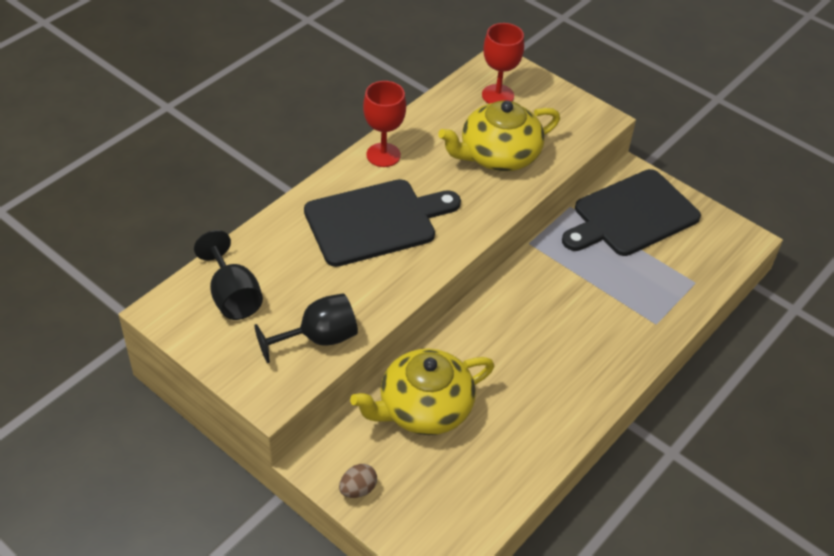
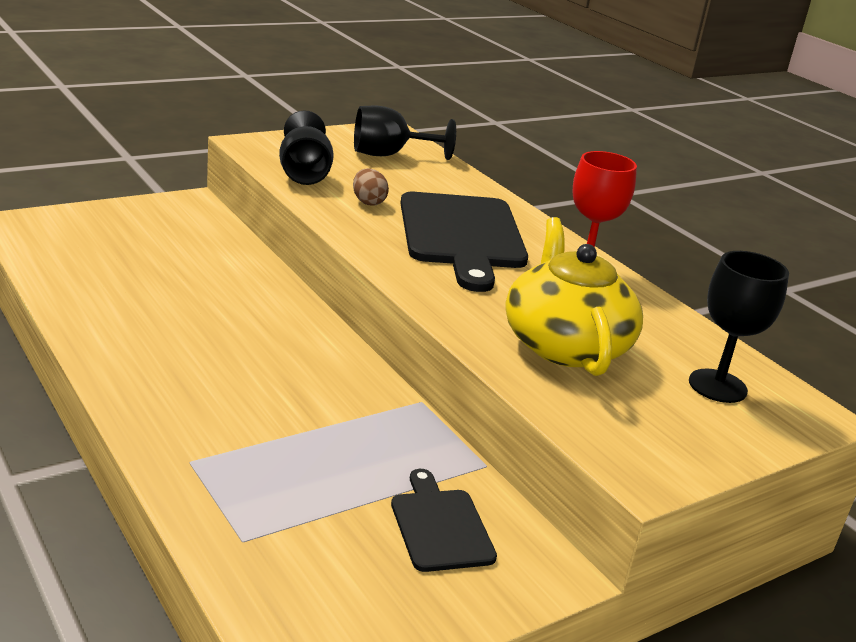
camera: 105 degrees right, 20 degrees down
brown egg [339,464,377,498] -> brown egg moved to [353,168,389,206]
yellow teapot [350,349,495,435] -> none
red goblet [482,23,524,104] -> black goblet [689,251,789,403]
black cutting board [562,169,701,256] -> black cutting board [391,469,497,572], size x0.52

